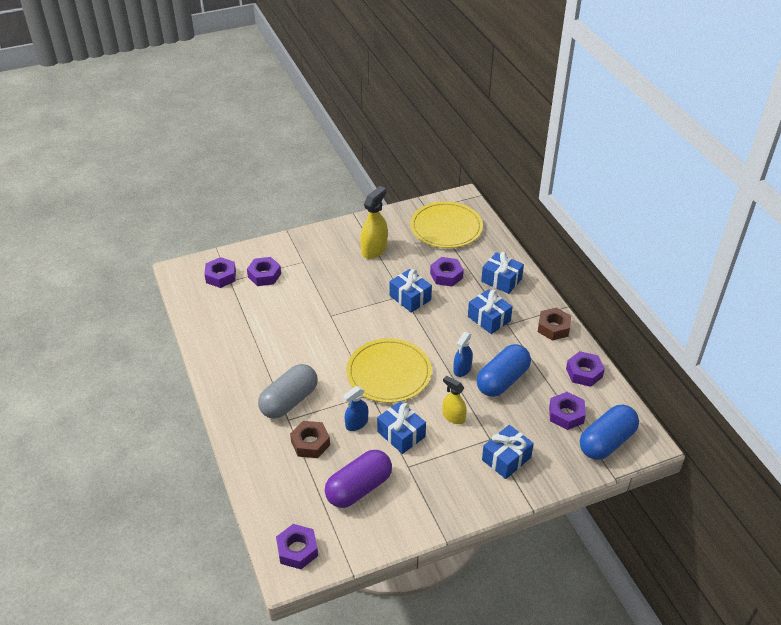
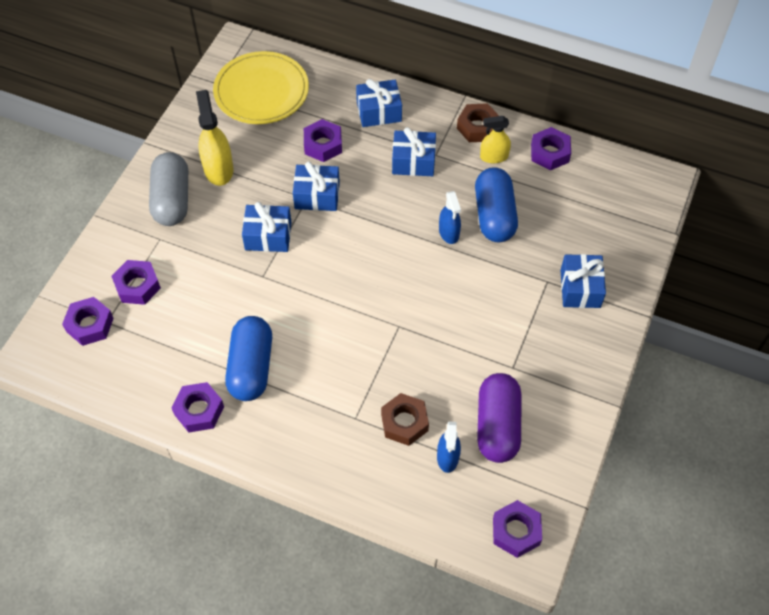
camera: 45 degrees left, 15 degrees up
grey capsule [258,364,318,419] -> grey capsule moved to [149,152,188,226]
blue spray bottle [343,386,368,431] -> blue spray bottle moved to [437,421,461,473]
yellow plate [346,338,432,403] -> none
blue gift [377,401,426,454] -> blue gift moved to [242,202,292,252]
yellow spray bottle [442,376,467,424] -> yellow spray bottle moved to [480,116,511,163]
purple nut [549,392,586,430] -> purple nut moved to [171,382,224,432]
blue capsule [580,404,639,460] -> blue capsule moved to [225,316,272,401]

